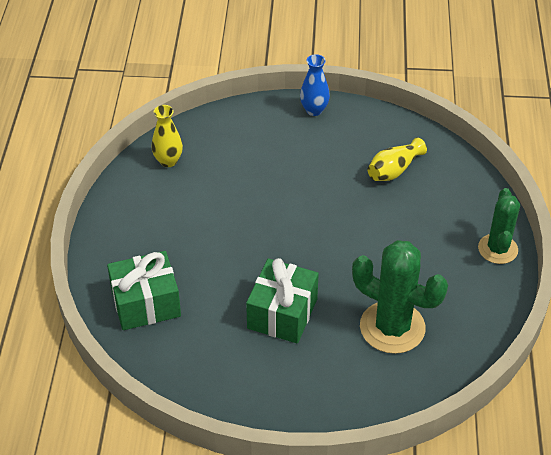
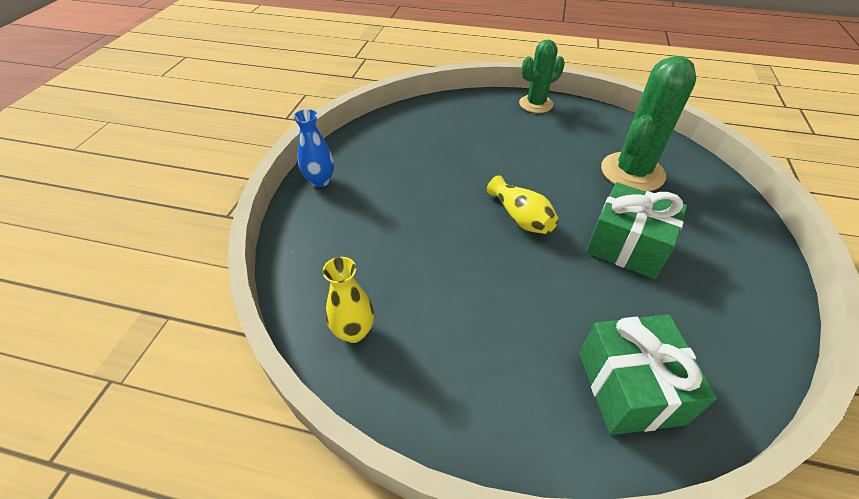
camera: 80 degrees left, 0 degrees up
yellow vase [368,137,427,181] -> yellow vase moved to [487,175,558,234]
green cactus [478,188,520,264] -> green cactus turned 45 degrees counterclockwise [519,40,565,113]

